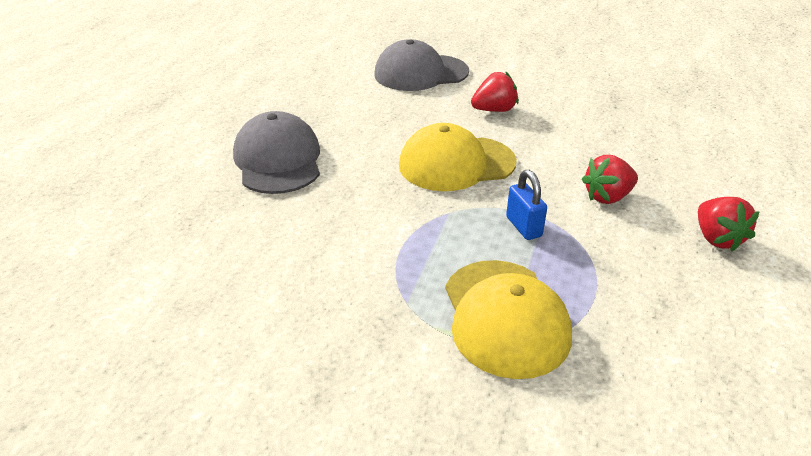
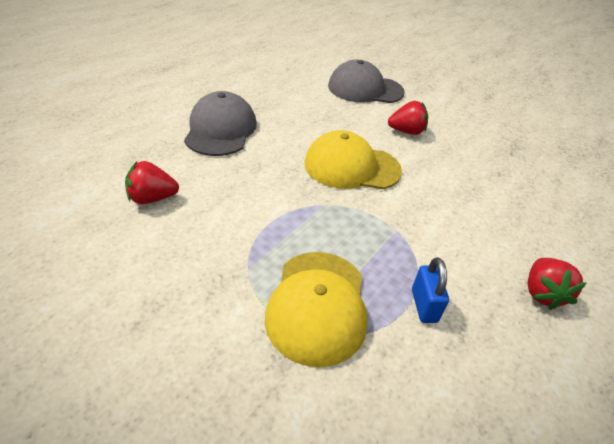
camera: 15 degrees right, 5 degrees up
blue padlock [506,170,547,240] -> blue padlock moved to [412,257,449,323]
red strawberry [582,155,638,204] -> red strawberry moved to [125,161,179,204]

